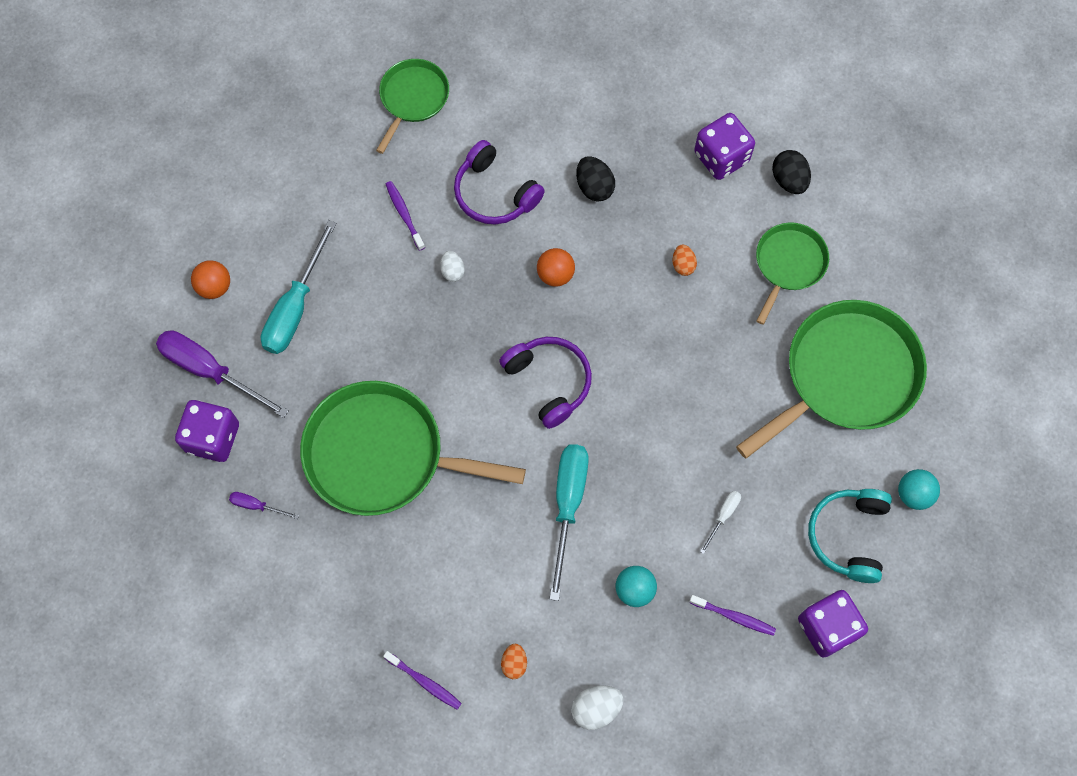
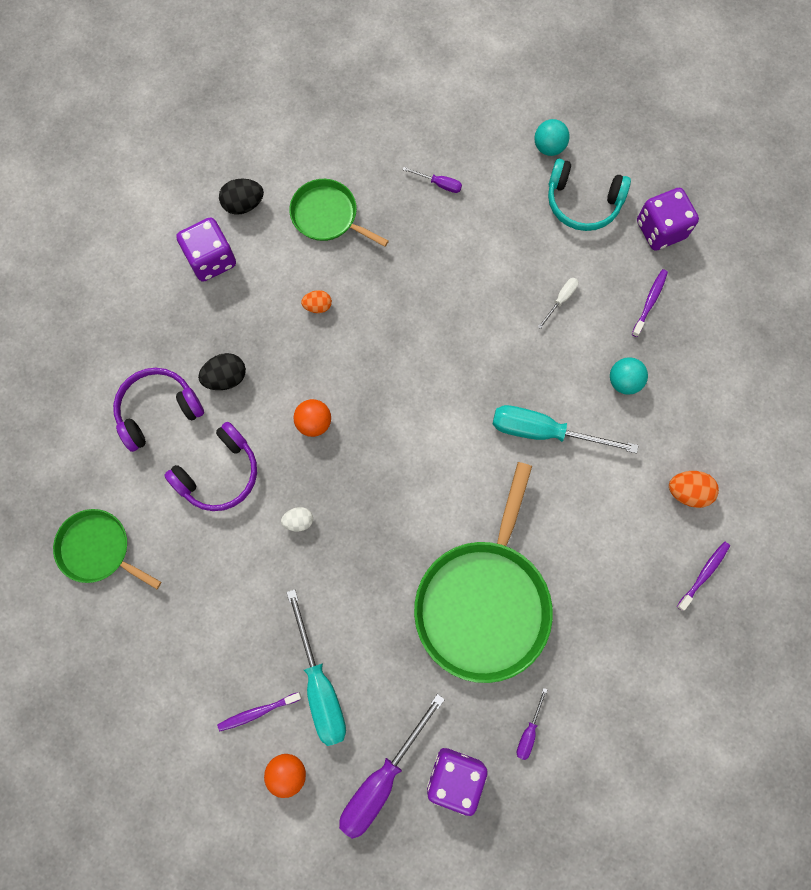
camera: 85 degrees left, 5 degrees up
turquoise screwdriver [261,220,336,354] -> turquoise screwdriver turned 45 degrees clockwise [286,589,346,746]
purple toothbrush [386,181,425,251] -> purple toothbrush moved to [217,692,302,731]
purple headphones [499,337,592,429] -> purple headphones moved to [113,368,204,452]
orange egg [501,644,527,679] -> orange egg [669,471,719,508], size x1.53
white egg [571,685,624,730] -> none
white screwdriver [700,491,741,554] -> white screwdriver turned 90 degrees clockwise [538,278,579,329]
green pan [736,300,927,459] -> purple screwdriver [403,167,462,193]

